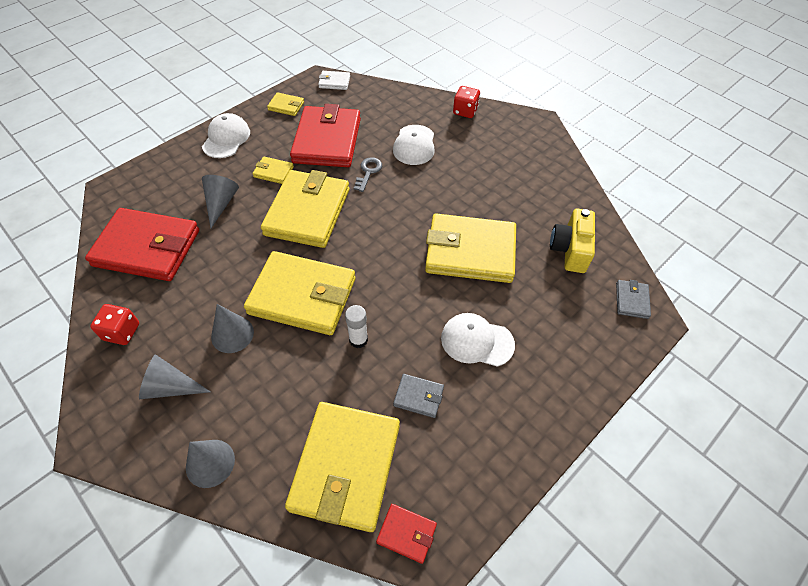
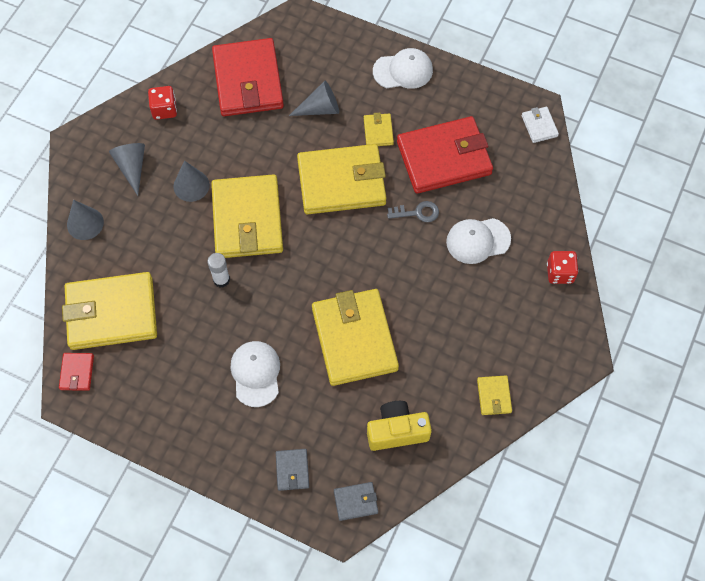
camera: 70 degrees right, 10 degrees up
yellow wallet [267,92,304,116] -> yellow wallet moved to [477,375,512,415]
grey wallet [393,374,444,418] -> grey wallet moved to [276,449,309,491]

